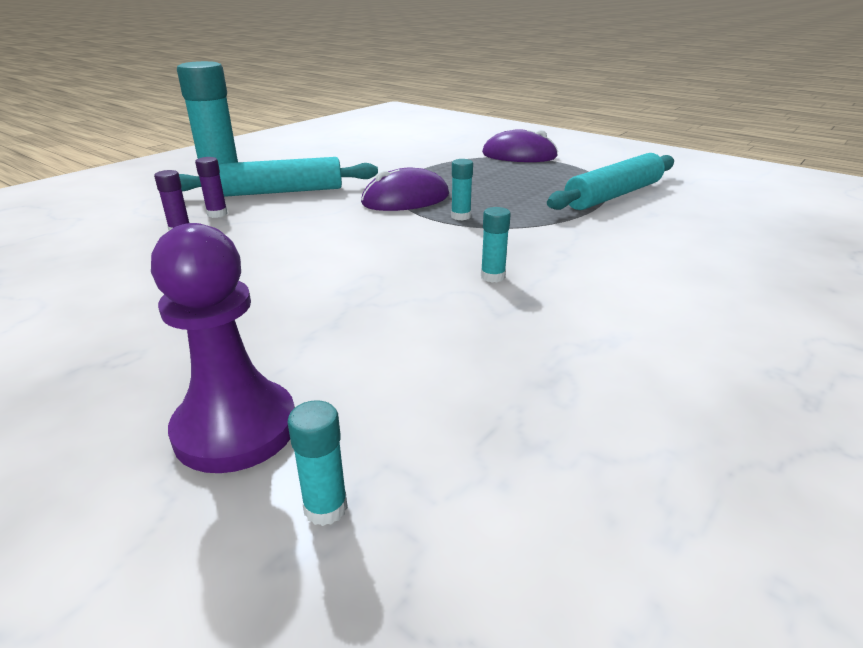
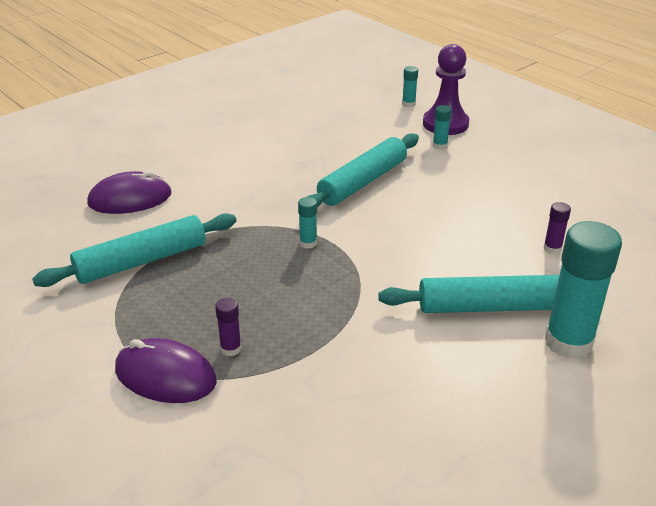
camera: 170 degrees left, 5 degrees up
purple glue stick [195,157,228,218] -> purple glue stick moved to [215,298,242,356]
purple mouse [361,168,449,211] -> purple mouse moved to [87,171,172,214]
turquoise glue stick [481,207,511,283] -> turquoise glue stick moved to [433,105,451,150]
none -> turquoise rolling pin [307,133,419,208]

